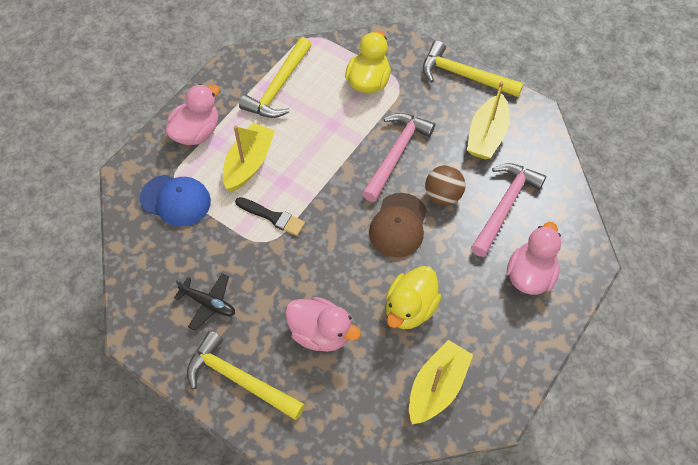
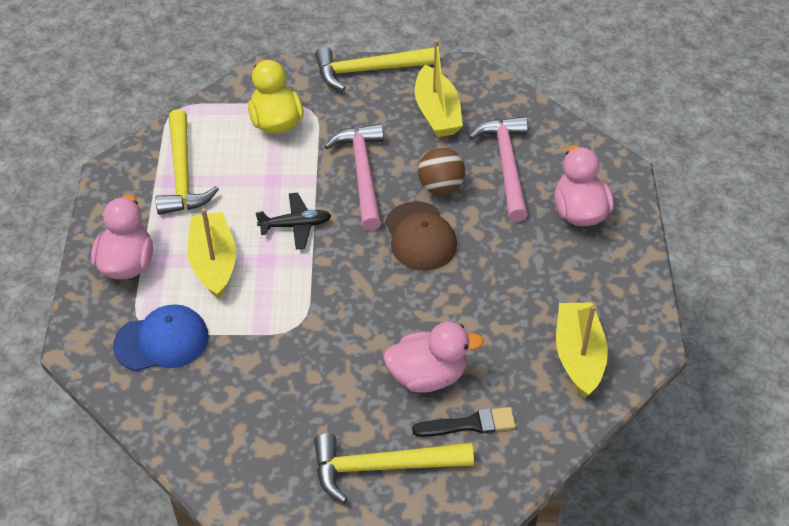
camera: 35 degrees left, 10 degrees down
black plane [174,274,235,330] -> black plane moved to [256,192,331,250]
black brush [235,197,305,236] -> black brush moved to [412,407,516,437]
yellow duck [386,266,441,329] -> none

